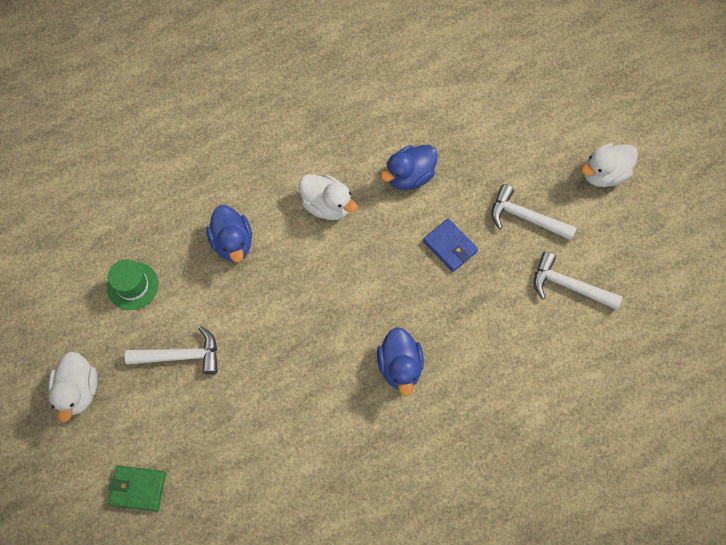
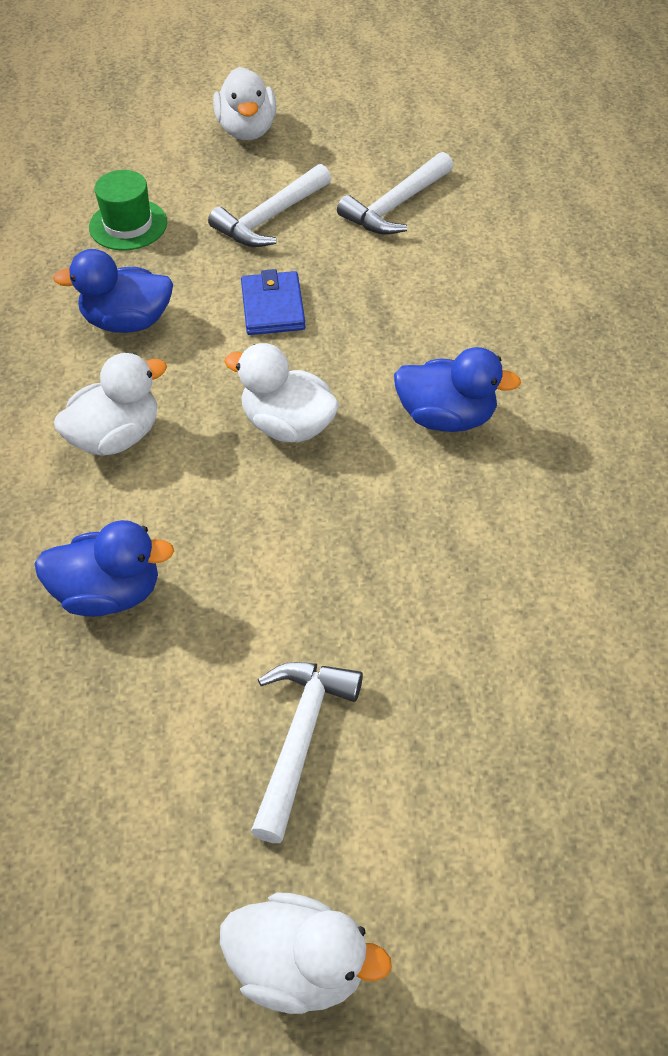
camera: 70 degrees left, 15 degrees down
green hat [107,259,158,310] -> green hat moved to [89,170,167,251]
green wallet [108,465,166,511] -> none
blue duck [381,145,438,190] -> blue duck turned 105 degrees clockwise [53,249,173,333]
blue wallet [423,218,478,272] -> blue wallet turned 75 degrees counterclockwise [241,269,305,335]
none -> white duck [224,343,339,442]

